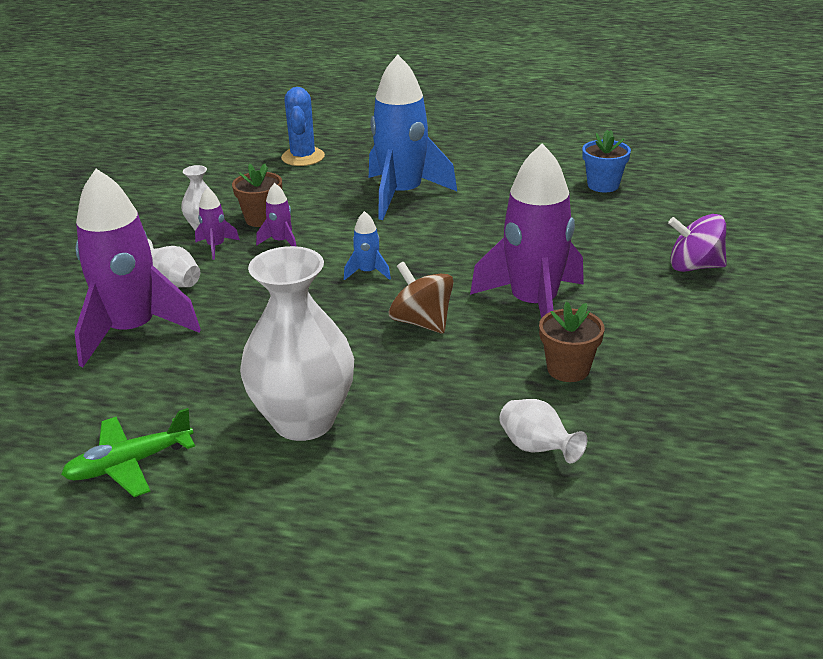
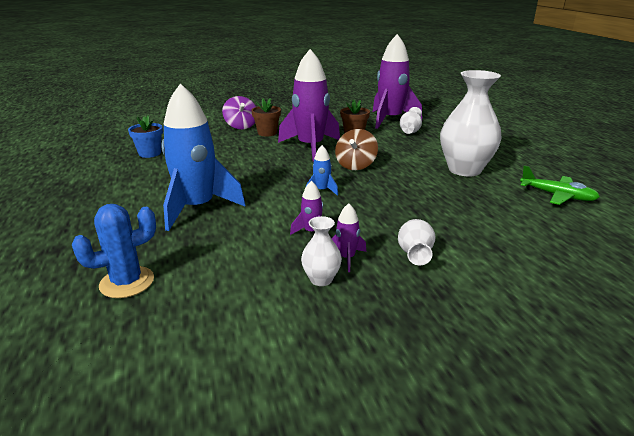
camera: 120 degrees left, 5 degrees down
purple rocket [74,169,201,367] -> purple rocket moved to [373,34,422,129]
brown flower pot [232,164,282,227] -> brown flower pot moved to [251,99,281,136]

